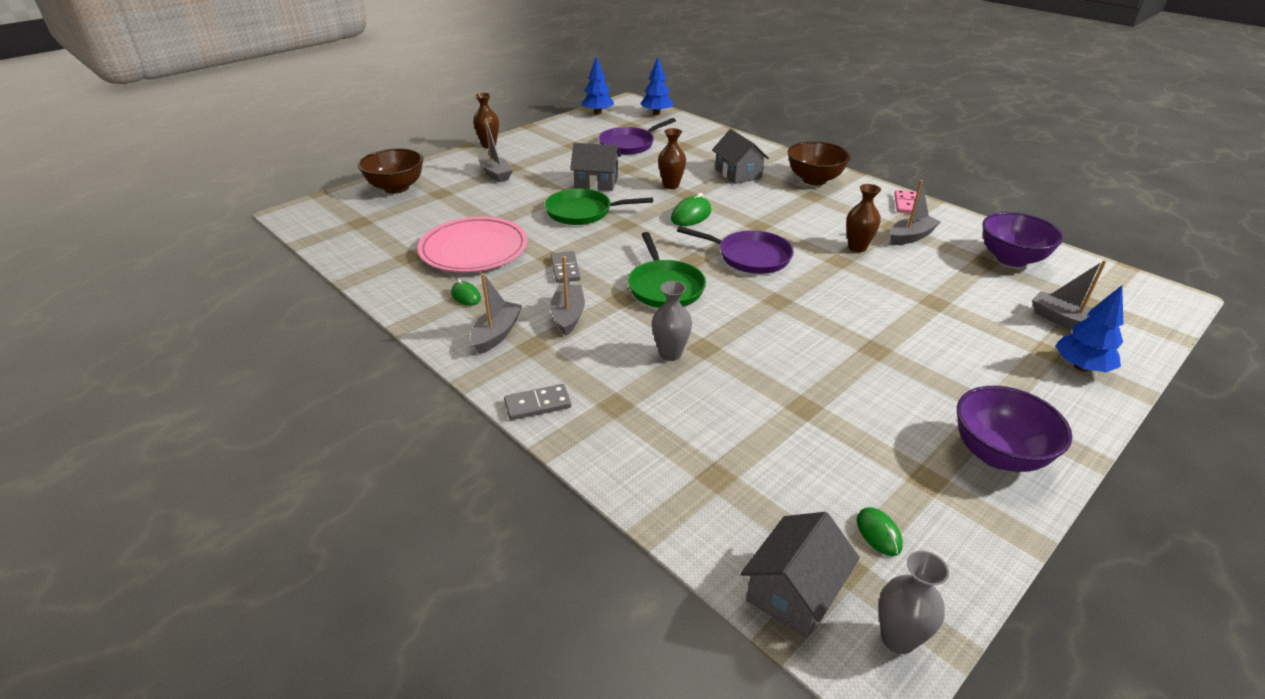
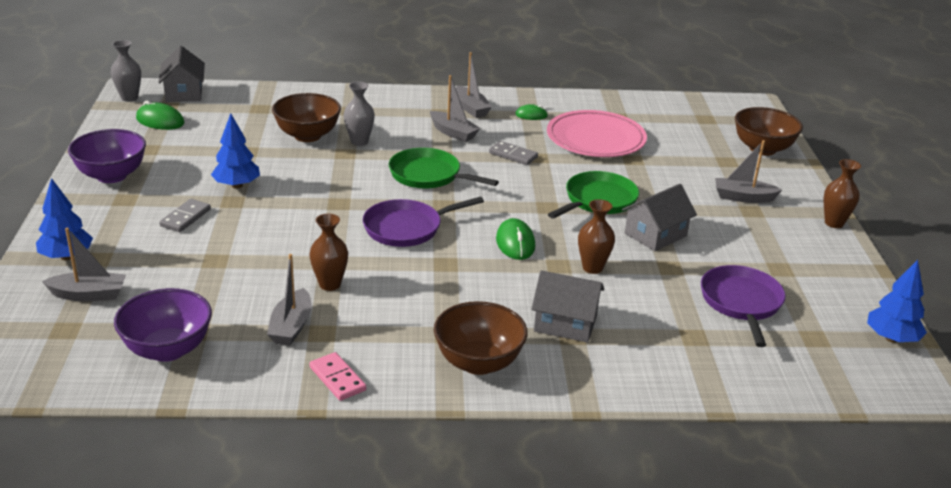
camera: 130 degrees right, 5 degrees down
grey domino [504,384,571,420] -> grey domino moved to [159,199,211,232]
blue tree [641,58,674,115] -> blue tree moved to [211,113,260,189]
green mouse [857,507,903,556] -> green mouse [136,101,184,130], size x1.56
none -> brown bowl [272,93,341,142]

